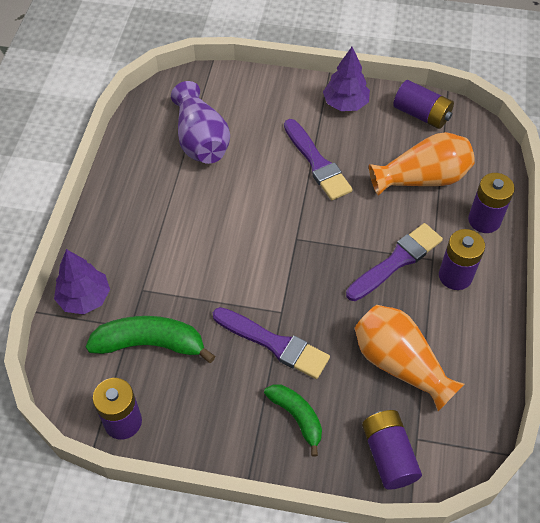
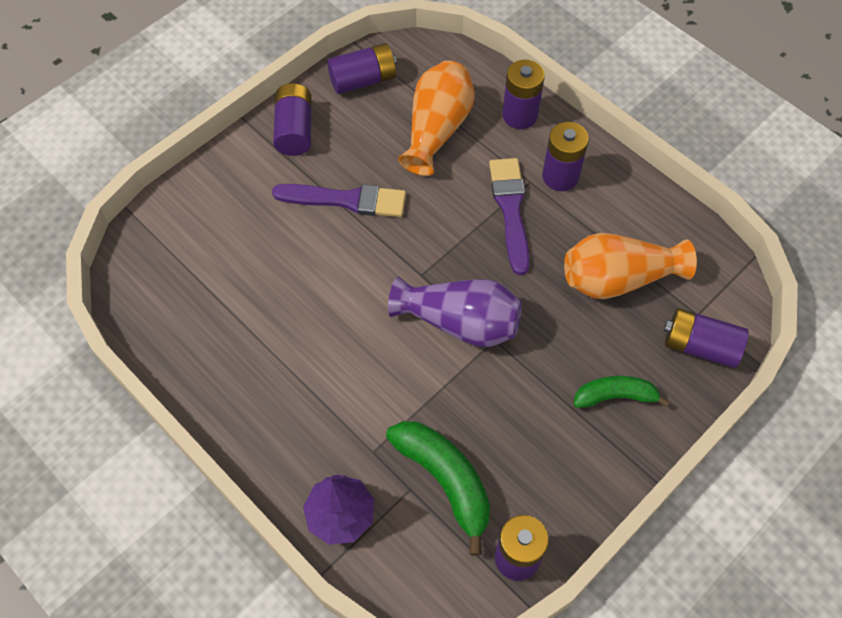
camera: 55 degrees left, 5 degrees up
green banana [86,316,215,363] -> green banana turned 105 degrees clockwise [386,421,490,556]
purple vase [171,81,230,164] -> purple vase moved to [388,277,522,347]
purple brush [213,307,330,379] -> none
purple tree [323,47,370,111] -> purple battery [273,83,312,156]

